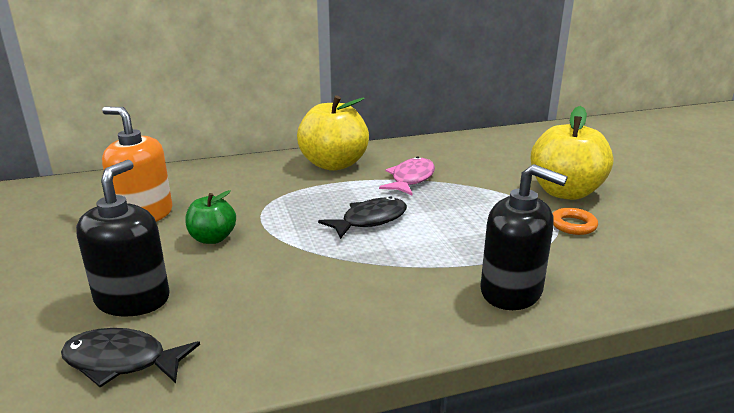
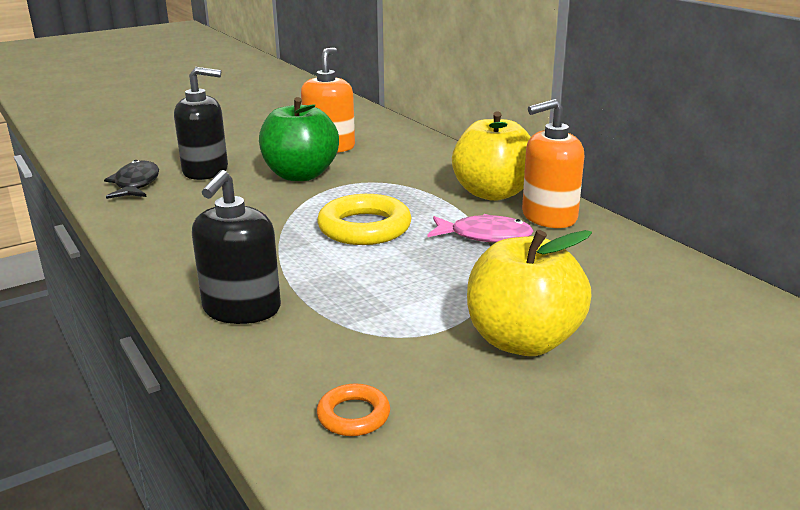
camera: 75 degrees right, 0 degrees up
green apple [185,190,236,244] -> green apple [259,97,339,181], size x1.82
black fish [318,196,407,239] -> yellow ring [317,194,412,245]
orange ring [552,208,598,235] -> orange ring moved to [317,384,390,436]
none -> orange soap dispenser [522,99,584,228]

